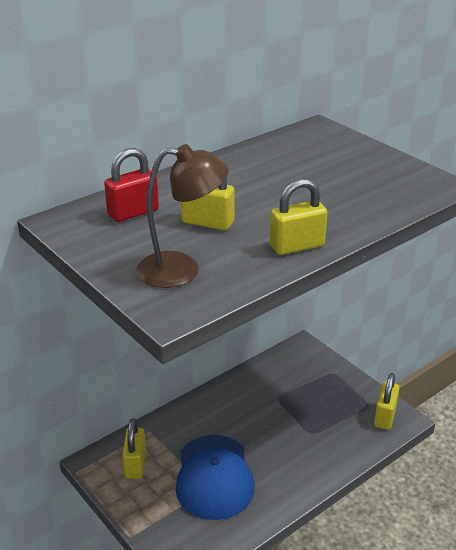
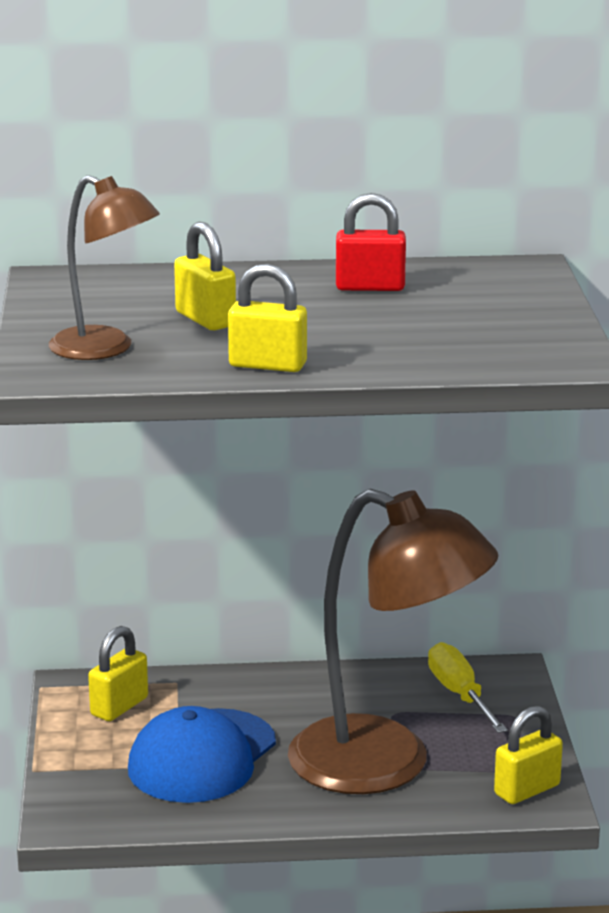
camera: 35 degrees right, 10 degrees down
red padlock [104,148,159,222] -> red padlock moved to [336,193,406,291]
none -> brown lamp [288,489,498,794]
none -> yellow screwdriver [428,642,508,733]

